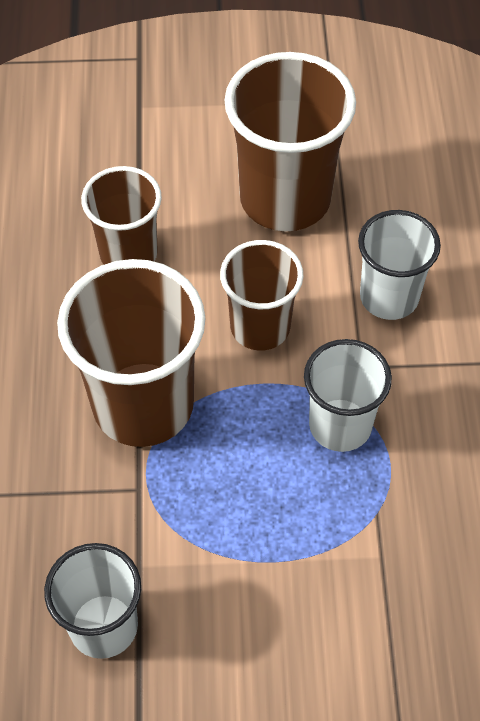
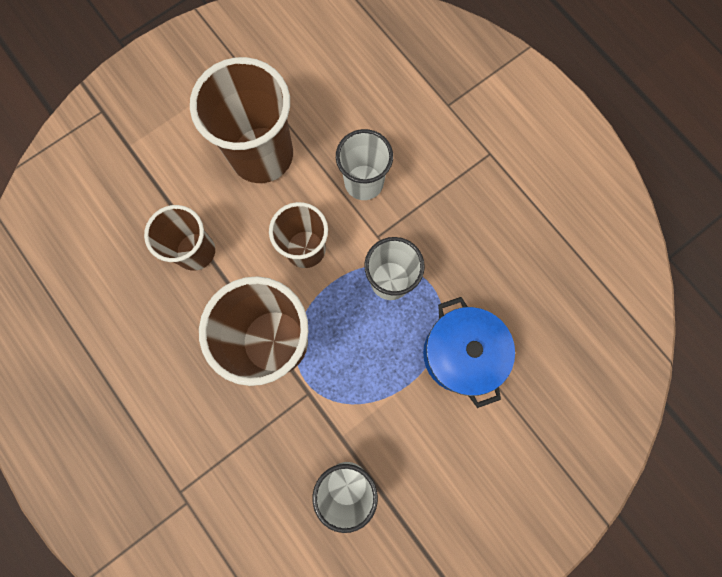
camera: 35 degrees left, 20 degrees up
none -> blue pot [423,297,515,408]

